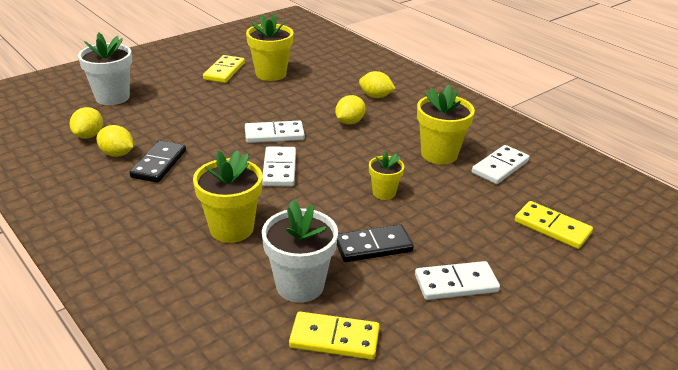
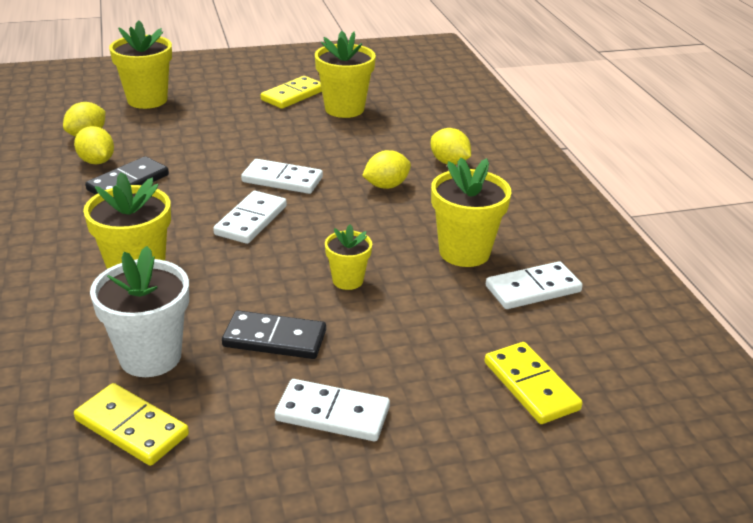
camera: 25 degrees right, 0 degrees up
white flower pot [78,33,132,105] -> yellow flower pot [109,21,172,109]

